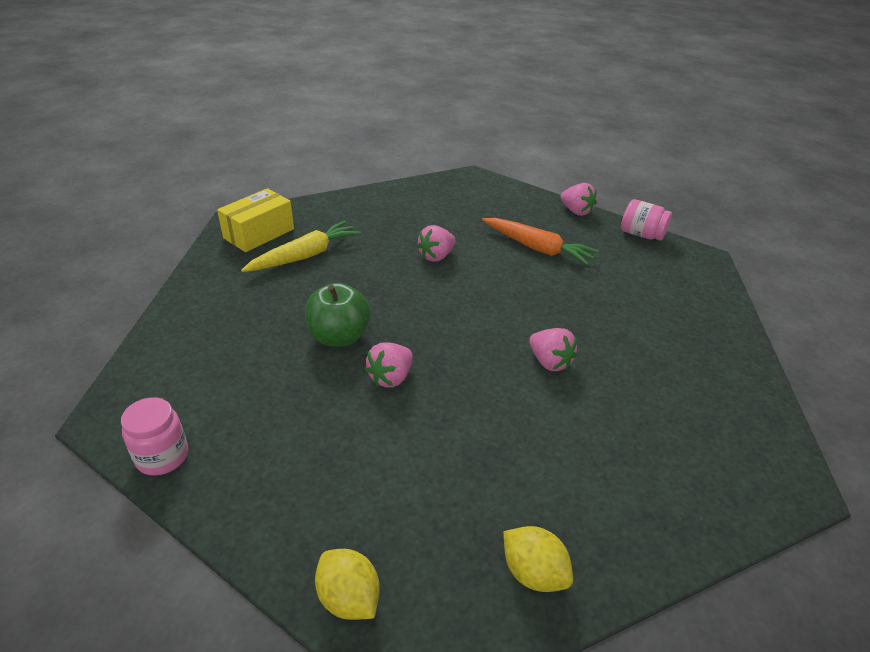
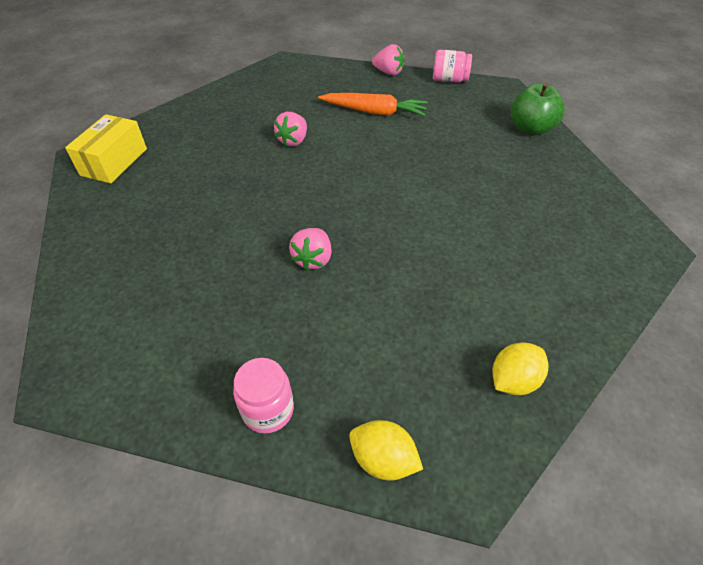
camera: 20 degrees left, 10 degrees up
pink jar [121,397,188,476] -> pink jar moved to [233,358,294,434]
yellow carrot [241,221,361,272] -> none
green apple [305,283,371,347] -> green apple moved to [511,82,565,136]
yellow lemon [503,526,573,592] -> yellow lemon turned 60 degrees counterclockwise [492,342,548,395]
pink strawberry [529,328,577,371] -> none

